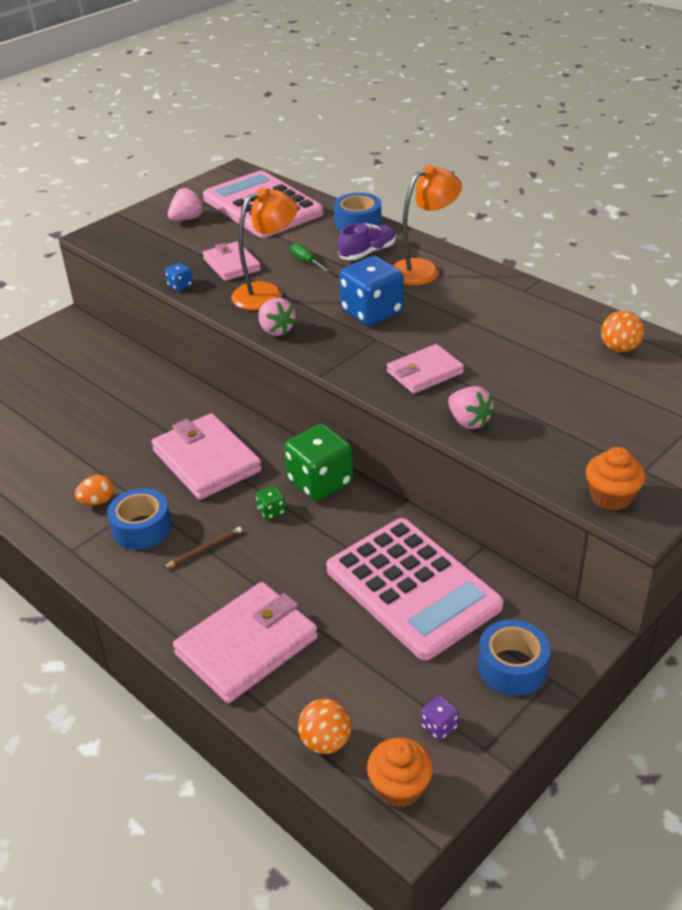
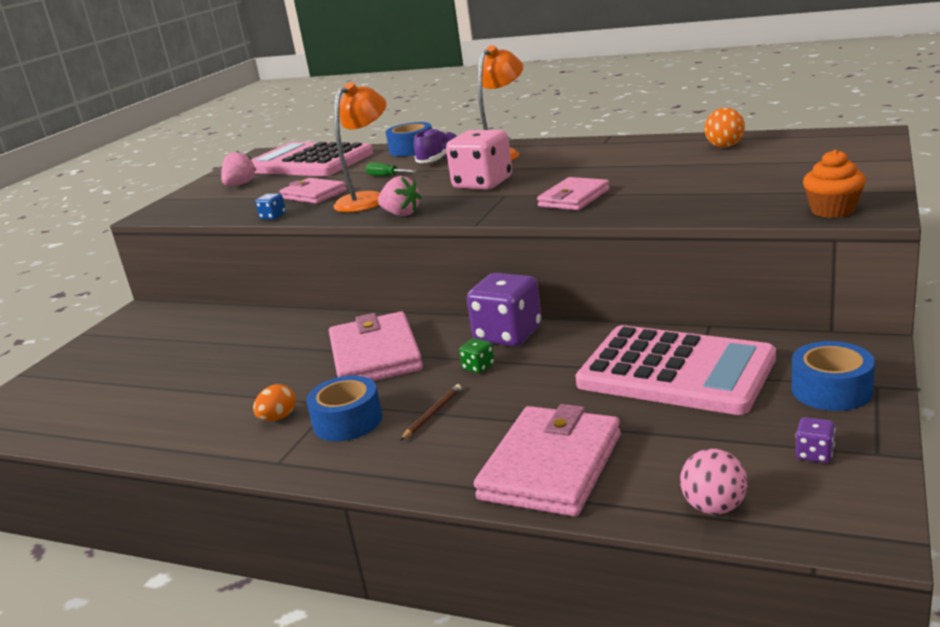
camera: 20 degrees left, 15 degrees down
pink wallet [151,413,262,500] -> pink wallet turned 45 degrees clockwise [329,311,423,381]
green dice [284,424,353,501] -> purple dice [467,273,542,346]
orange ball [298,699,351,754] -> pink ball [680,449,747,515]
blue dice [339,256,404,326] -> pink dice [446,130,512,189]
orange cupcake [367,738,433,808] -> none
pink strawberry [448,386,495,429] -> none

